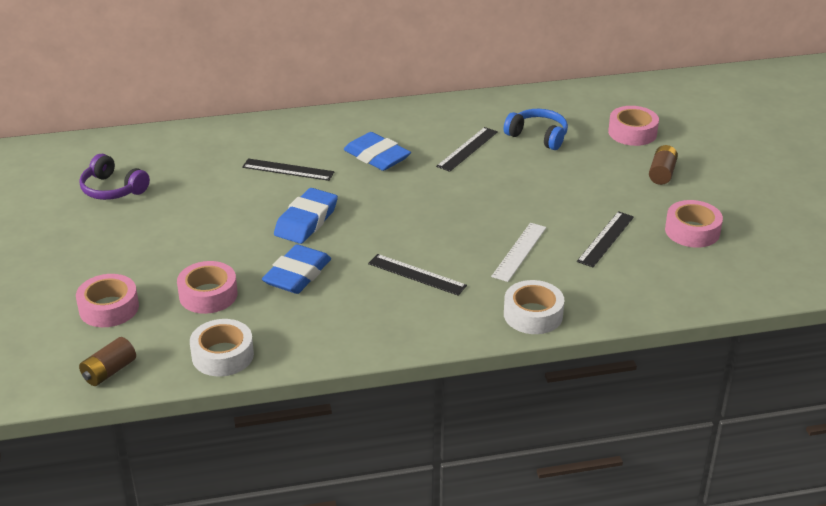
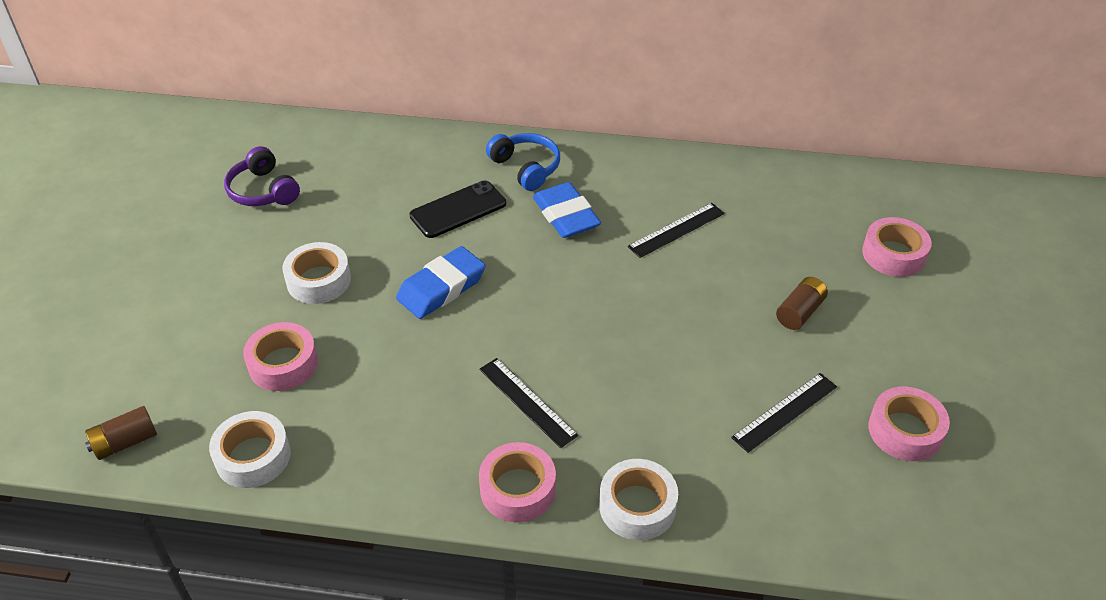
camera: 20 degrees right, 10 degrees up
pink tape [76,274,139,327] -> pink tape moved to [479,442,556,523]
black ruler [242,158,334,181] -> black phone [409,180,506,238]
blue eraser [262,244,331,294] -> none
white ruler [491,223,546,282] -> none
blue headphones [504,109,568,150] -> blue headphones moved to [486,133,560,191]
brown battery [649,145,678,185] -> brown battery moved to [776,277,828,330]
none -> white tape [282,242,351,304]

